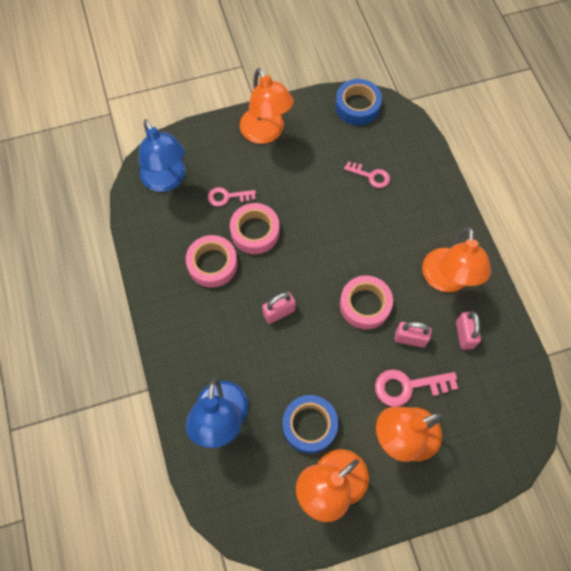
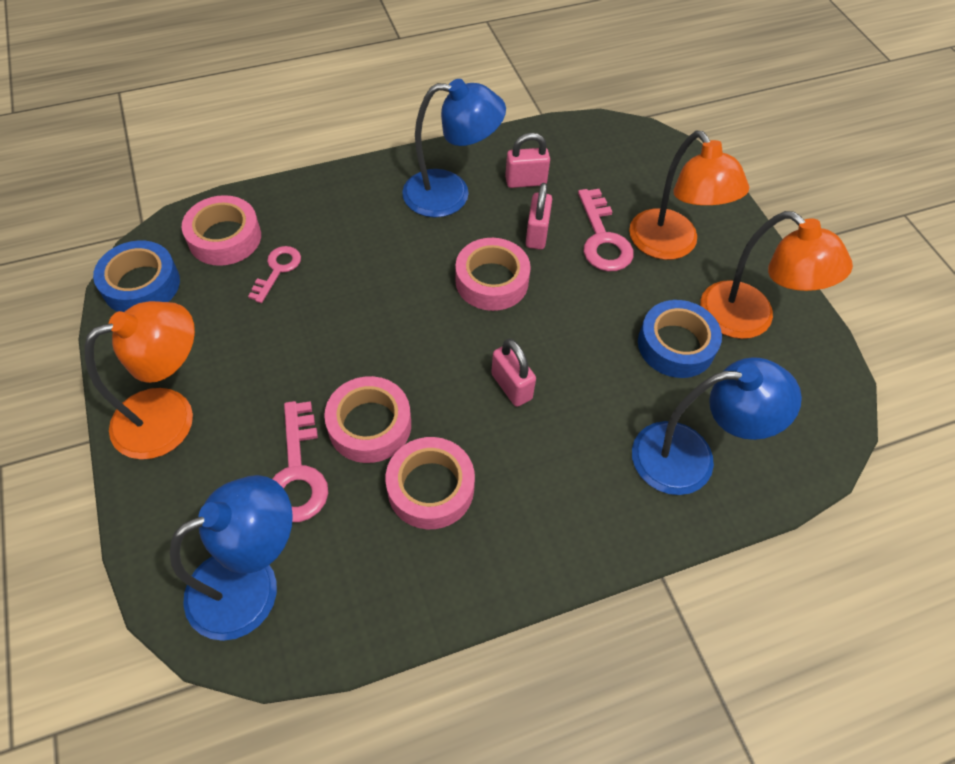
camera: 95 degrees left, 10 degrees down
pink key [208,187,256,207] -> pink key [273,401,328,522], size x1.54
orange lamp [422,227,491,292] -> blue lamp [402,79,506,218]
none -> pink tape [182,195,261,266]

